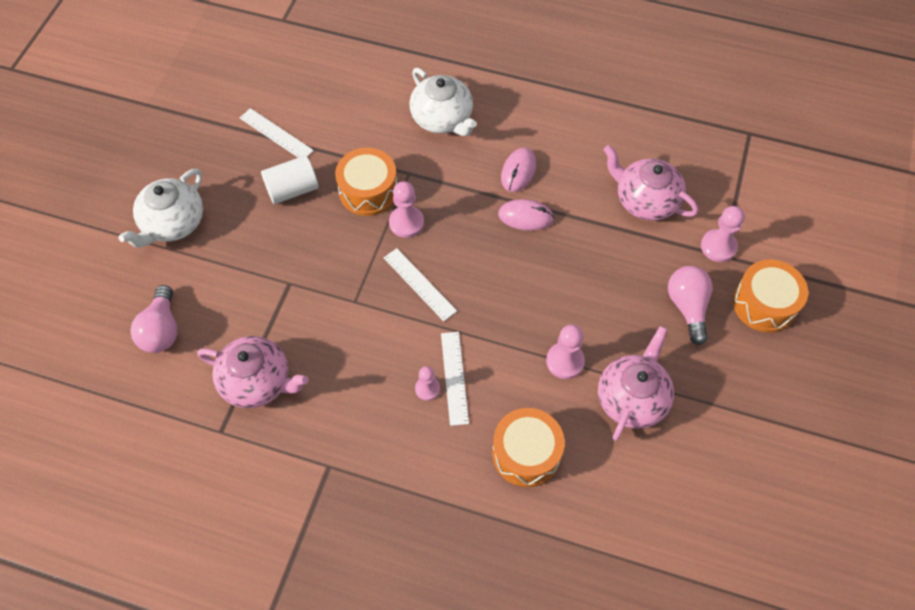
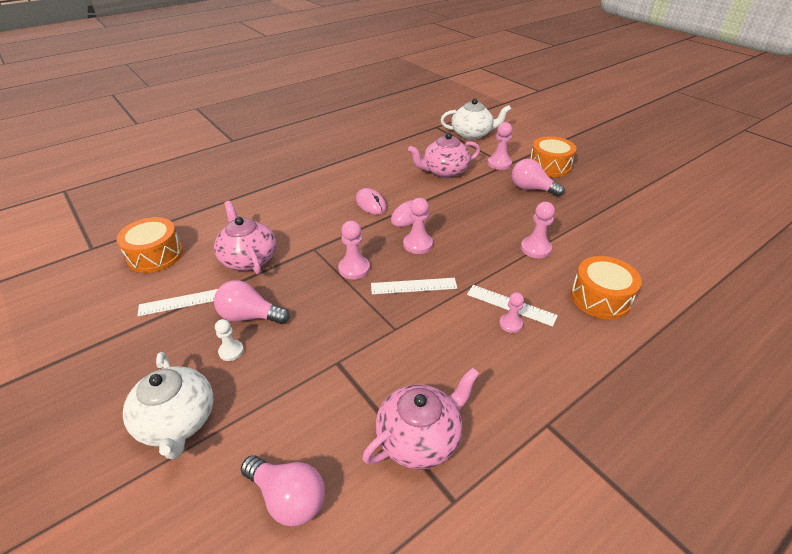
camera: 55 degrees left, 20 degrees down
white cylinder [261,155,319,204] -> pink light bulb [214,280,290,324]
orange drum [335,148,397,216] -> orange drum moved to [116,217,183,273]
white teapot [409,68,477,136] -> white teapot moved to [441,99,511,140]
pink teapot [598,326,674,441] -> pink teapot moved to [214,201,276,274]
none -> white pawn [215,319,244,361]
none -> pink pawn [403,198,433,254]

